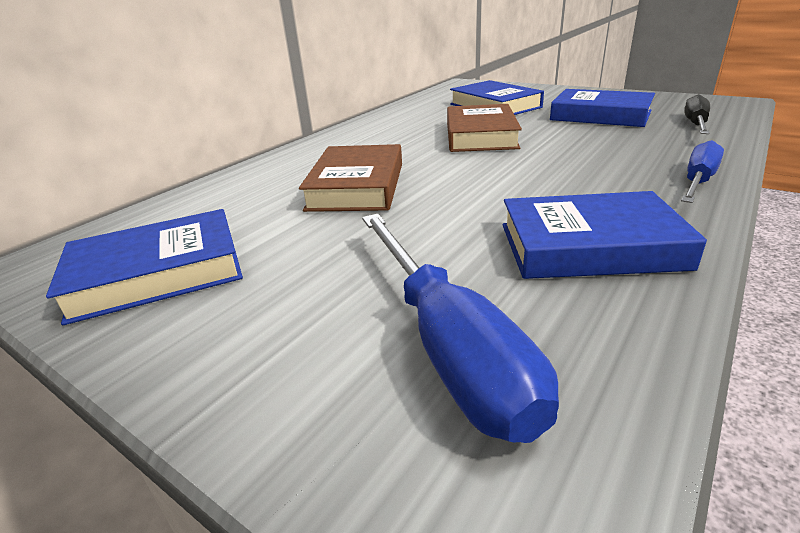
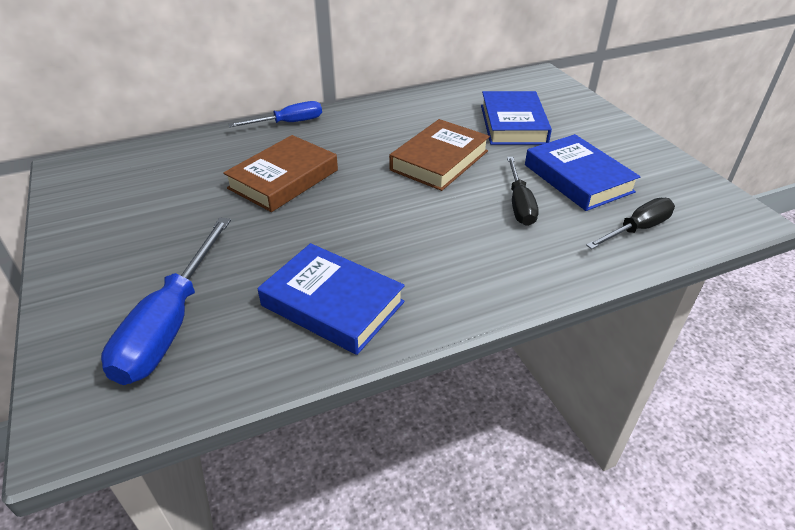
camera: 30 degrees right, 10 degrees up
blue book [46,209,243,325] -> none
blue screwdriver [681,140,724,203] -> blue screwdriver moved to [228,101,322,127]
none -> black screwdriver [507,157,538,226]

